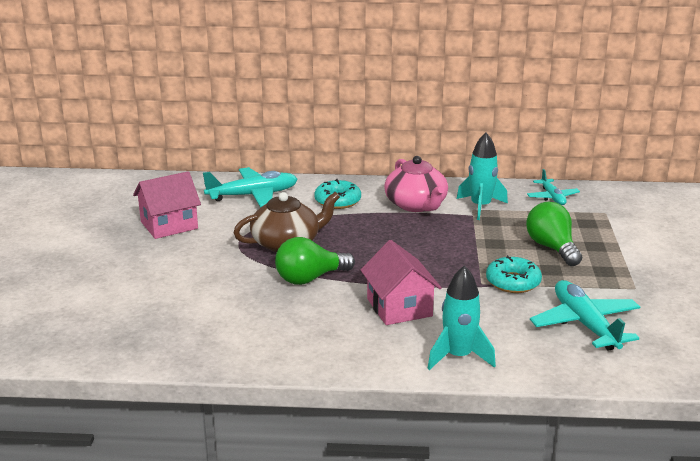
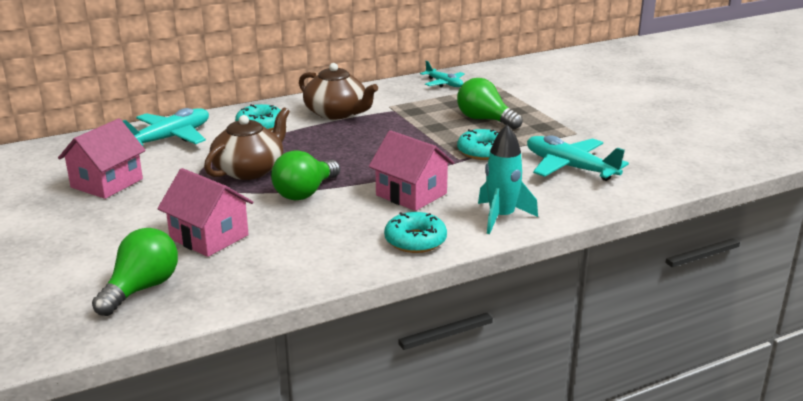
camera: 30 degrees left, 0 degrees up
pink teapot [384,156,448,212] -> brown teapot [299,63,378,120]
turquoise rocket [457,133,508,220] -> none
none -> green light bulb [92,228,178,316]
none -> pink house [157,168,253,257]
none -> turquoise donut [384,212,447,253]

